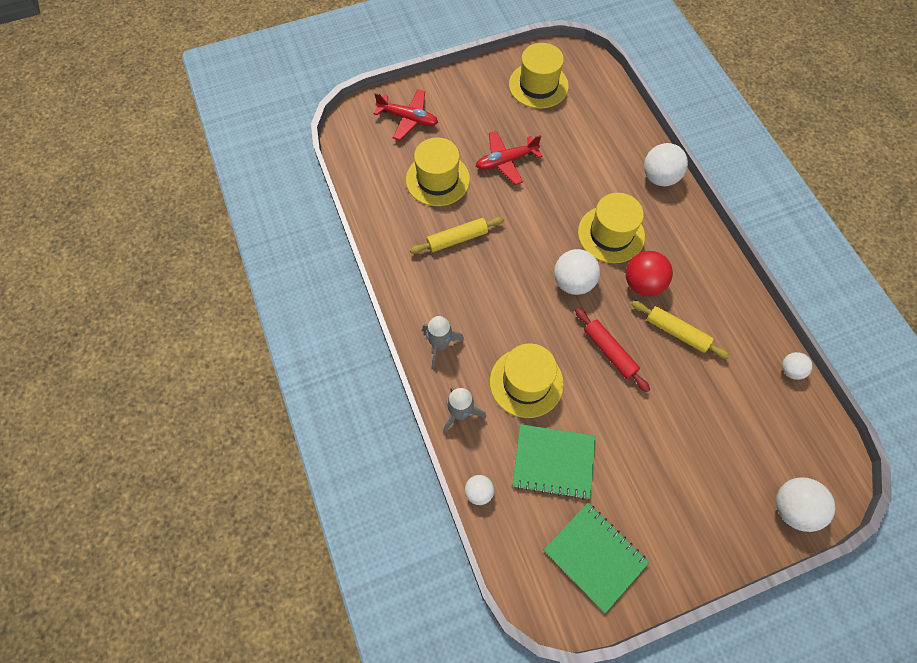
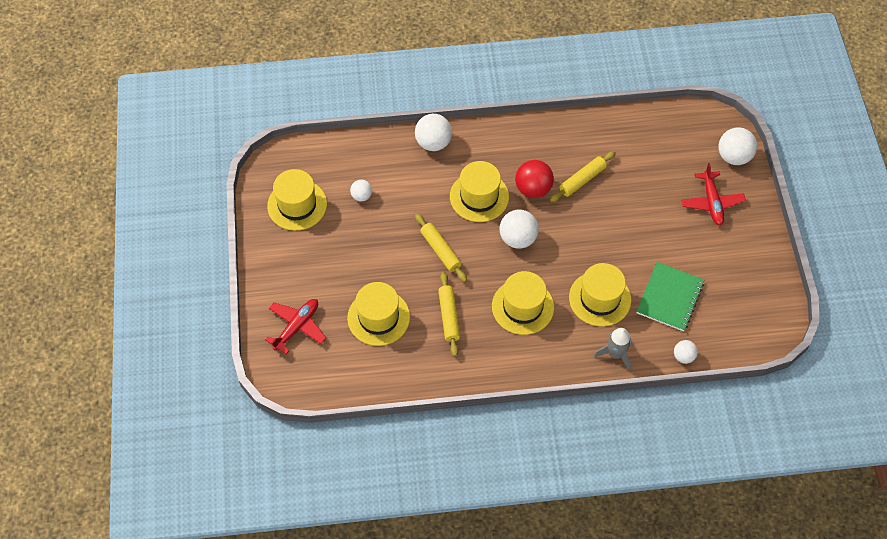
camera: 75 degrees left, 5 degrees down
grey rocket [422,316,464,368] -> none
red plane [476,131,542,185] -> red plane moved to [681,163,746,225]
green notebook [544,503,649,613] -> none
red rolling pin [575,308,650,392] -> none
white ball [782,352,813,380] -> white ball moved to [350,180,372,202]
none -> yellow rolling pin [415,213,467,282]
none -> yellow hat [492,271,554,335]

